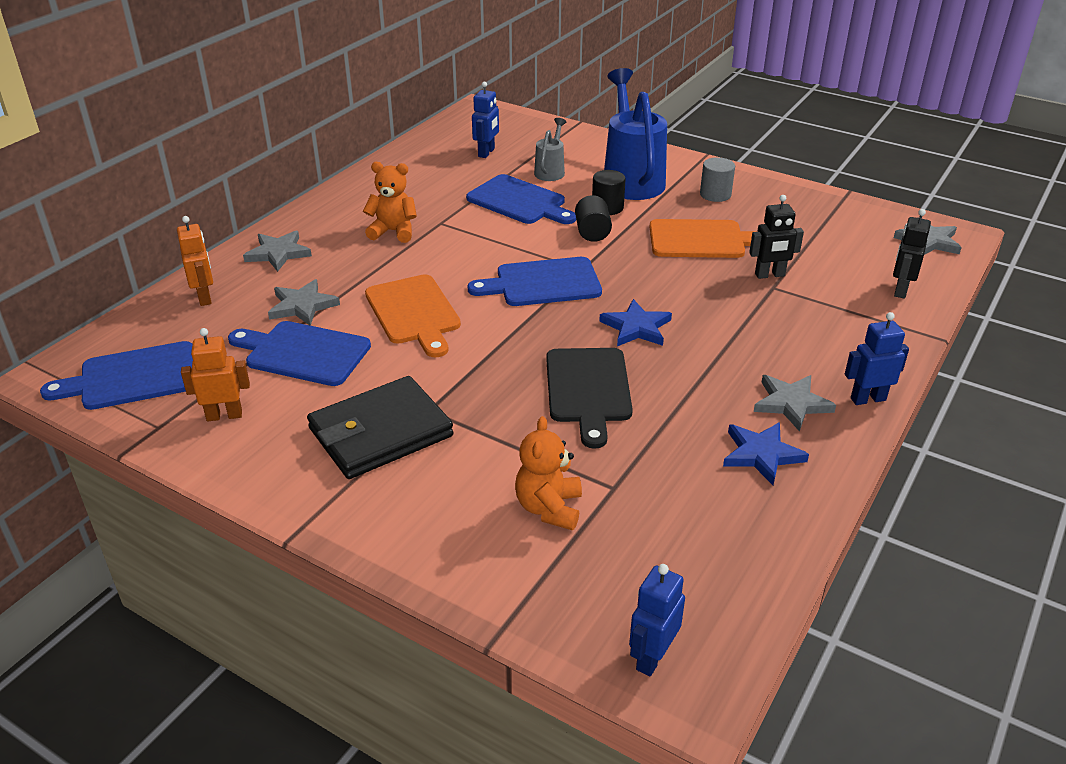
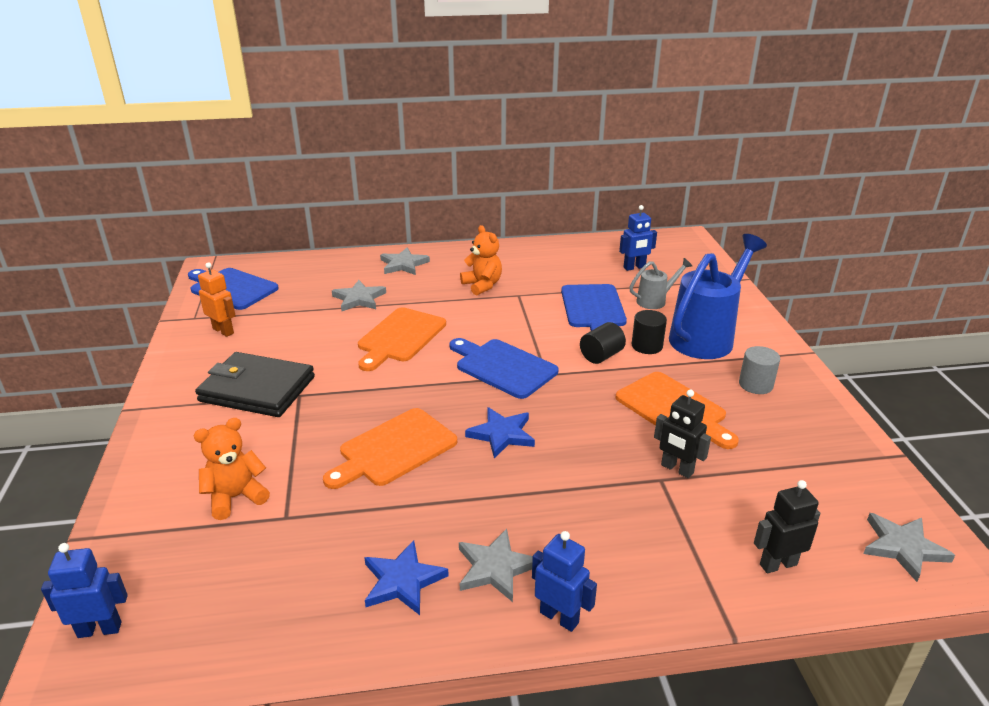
camera: 50 degrees right, 5 degrees down
orange robot [177,216,213,306] -> none
blue cutting board [228,321,371,386] -> none
black cutting board [546,348,633,449] -> orange cutting board [323,408,457,489]

